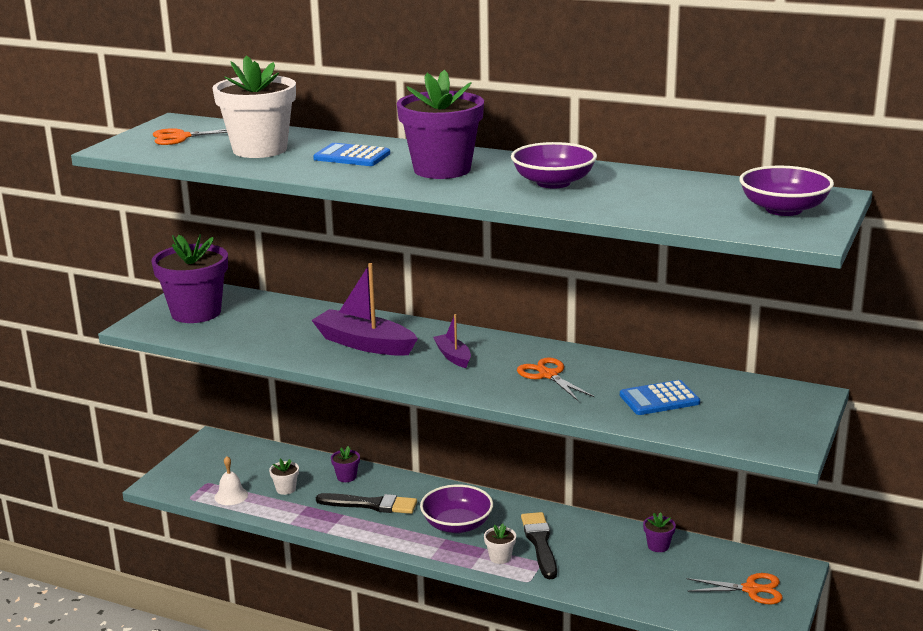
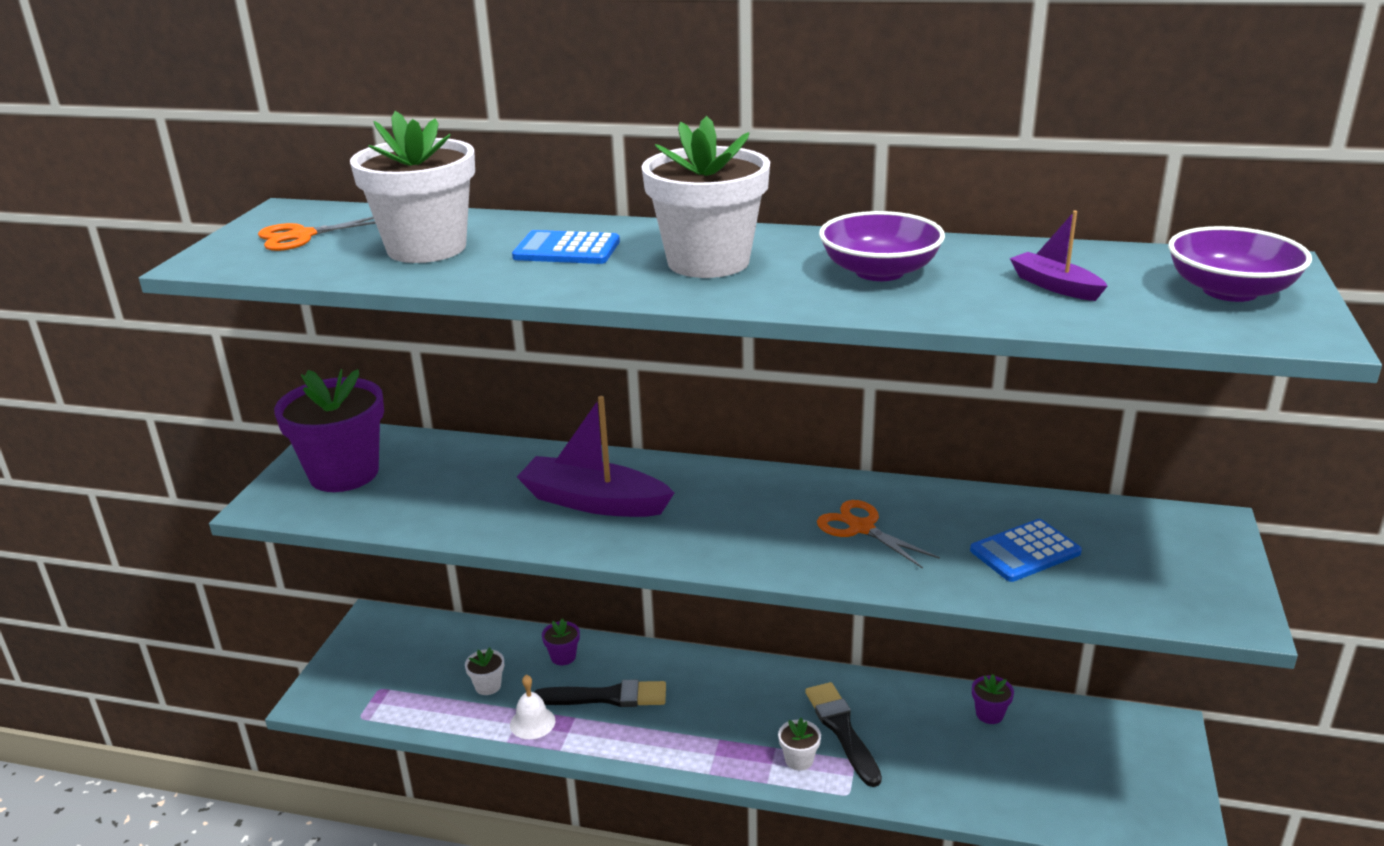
camera: 10 degrees left, 5 degrees up
white bell [215,456,248,505] -> white bell moved to [510,675,555,739]
purple flower pot [397,70,484,179] -> white flower pot [642,116,770,278]
purple bowl [420,484,493,533] -> none
purple boat [433,314,471,368] -> purple boat moved to [1010,211,1107,301]
orange scissors [687,573,783,604] -> none

